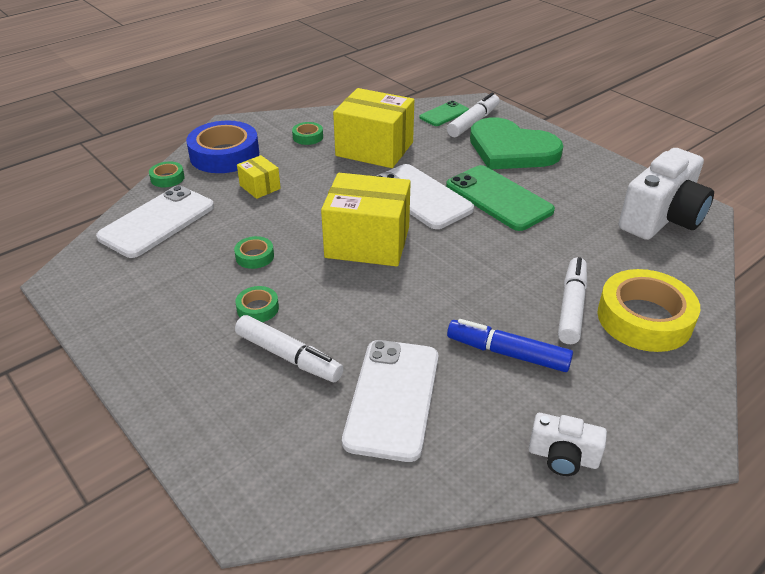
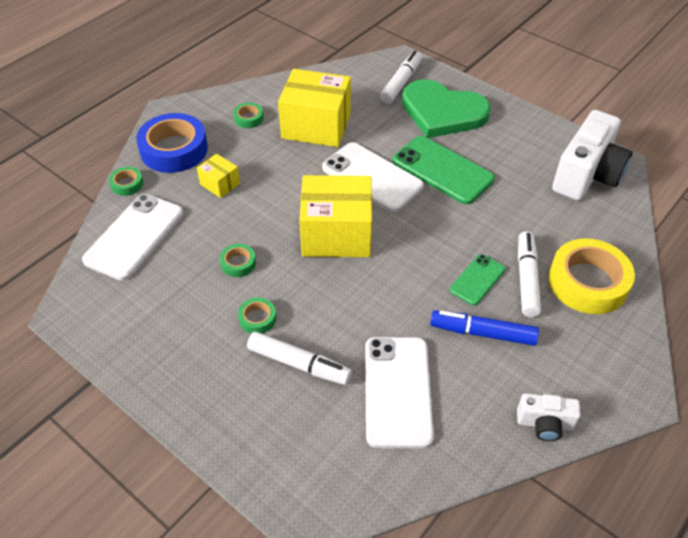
camera: 10 degrees left, 10 degrees up
green phone [420,101,469,126] -> green phone moved to [450,254,505,305]

